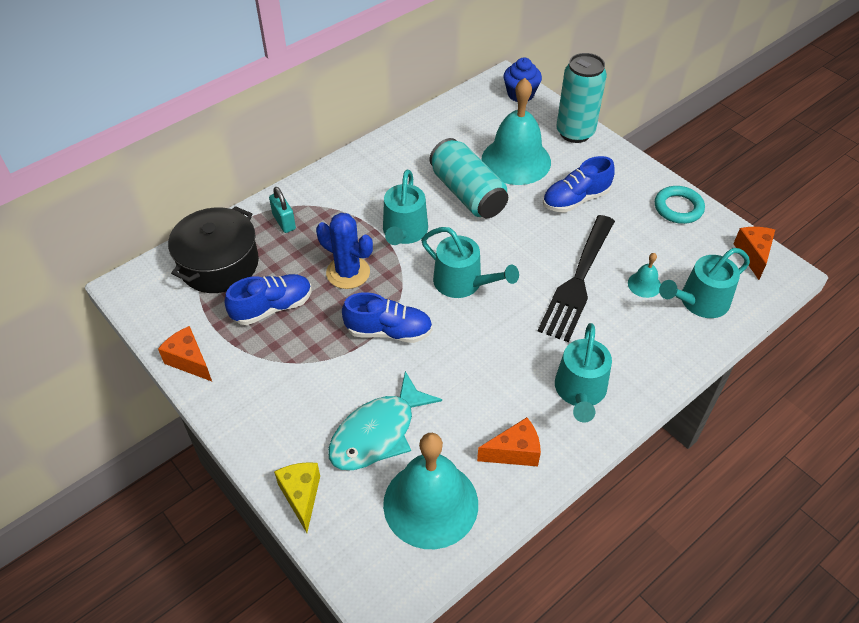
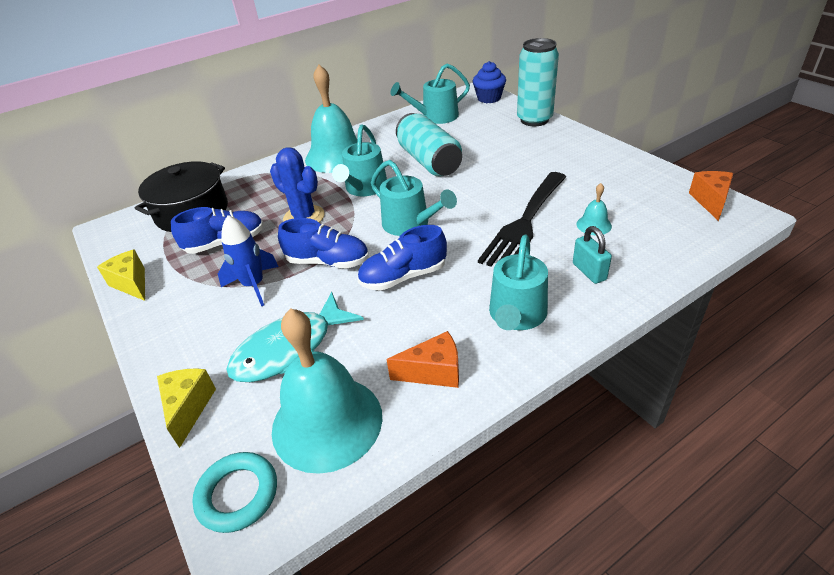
camera: 10 degrees right, 10 degrees down
orange cheese [158,326,212,381] -> yellow cheese [97,249,145,301]
turquoise padlock [269,187,296,233] -> turquoise padlock moved to [573,226,612,284]
turquoise bell [481,78,551,185] -> turquoise bell moved to [305,65,357,173]
blue shoe [543,156,615,213] -> blue shoe moved to [357,225,447,291]
turquoise ring [655,186,705,224] -> turquoise ring moved to [192,452,277,533]
turquoise watering can [659,248,750,318] -> turquoise watering can moved to [390,64,470,124]
none -> blue rocket [218,215,279,306]

